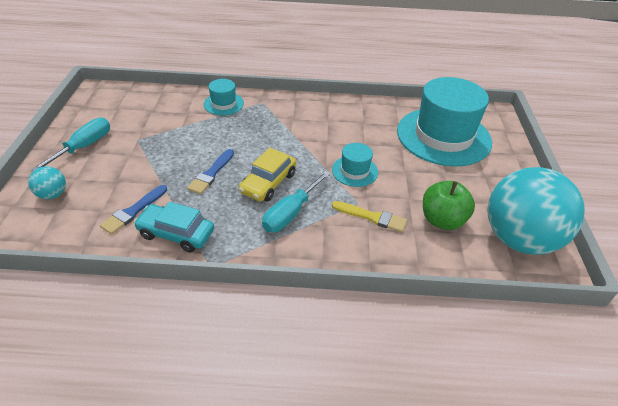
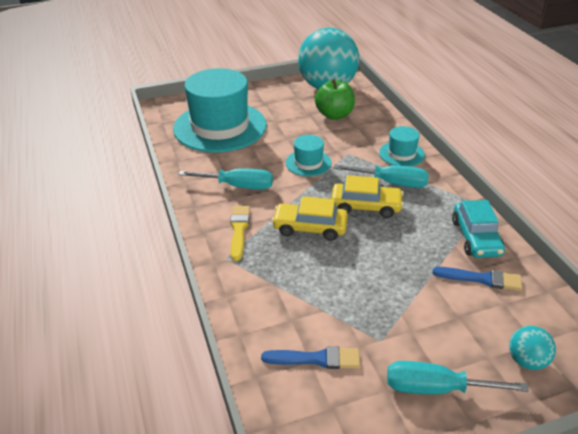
camera: 110 degrees left, 5 degrees down
blue brush [187,149,234,194] -> blue brush moved to [261,346,360,369]
turquoise hat [204,79,244,115] -> turquoise hat moved to [379,126,425,167]
yellow brush [332,201,407,232] -> yellow brush moved to [230,206,250,261]
none -> turquoise screwdriver [178,168,273,190]
none -> yellow car [272,196,348,241]

